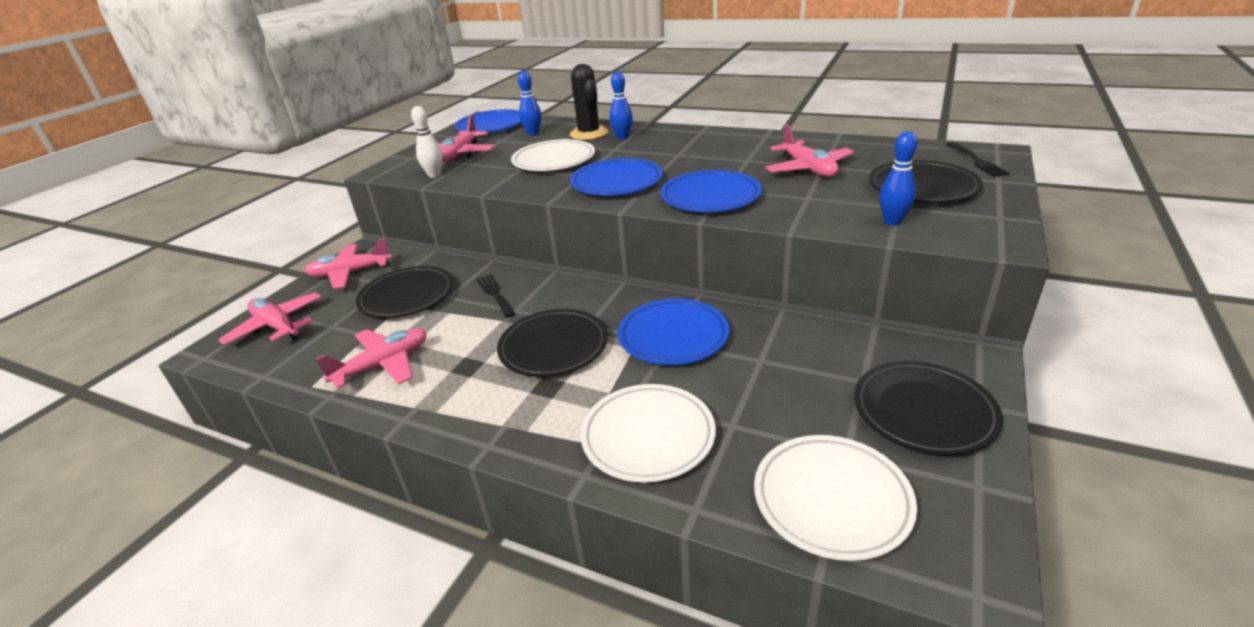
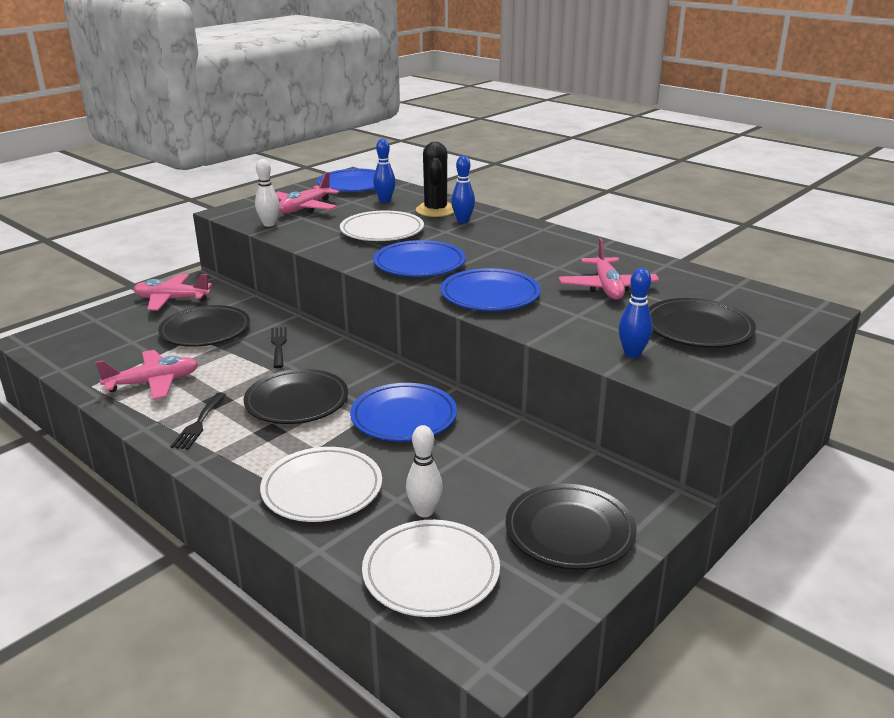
camera: 15 degrees right, 5 degrees down
pink plane [218,292,322,345] -> none
black fork [946,142,1010,177] -> black fork moved to [170,392,226,449]
none -> white bowling pin [406,425,443,517]

